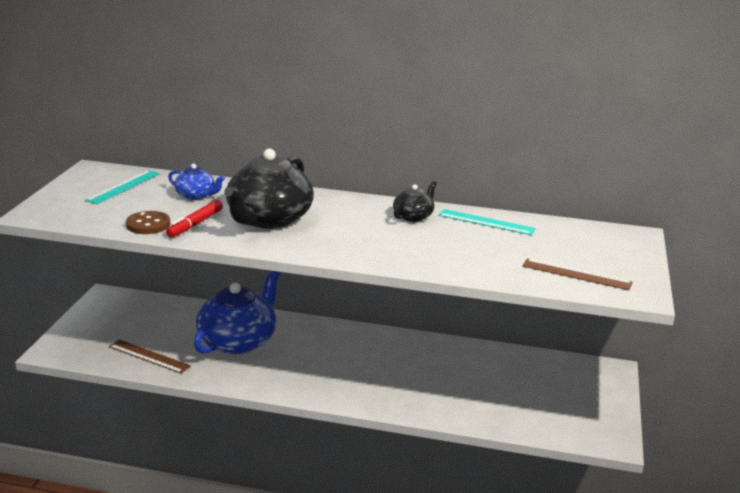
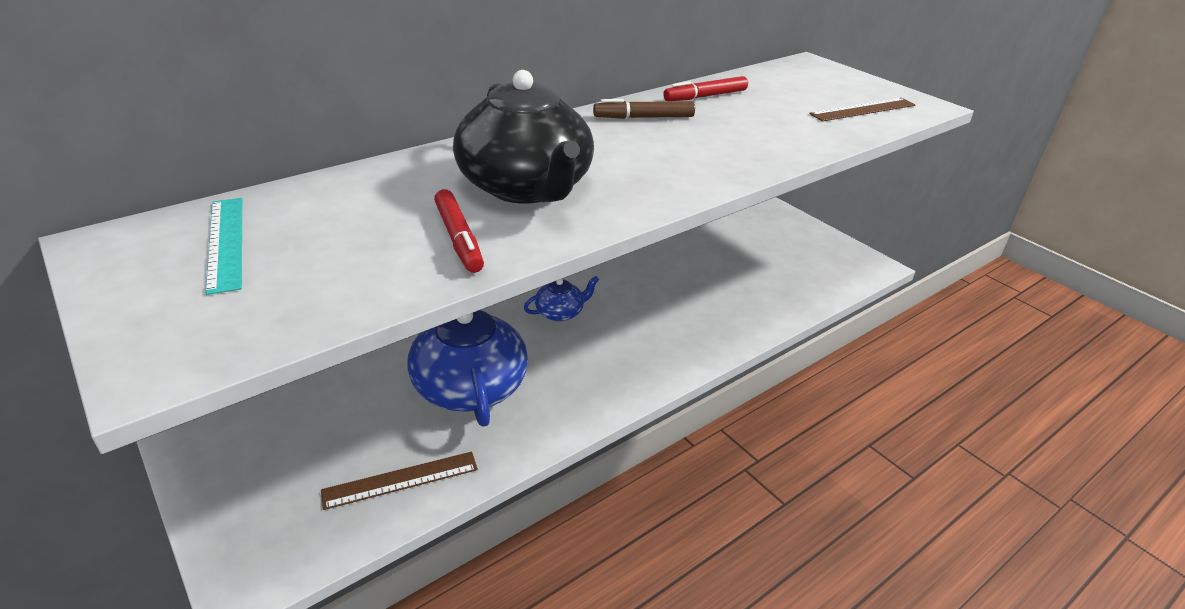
camera: 50 degrees left, 10 degrees up
brown button [126,211,170,234] -> none
blue teapot [168,164,225,200] -> blue teapot moved to [524,276,599,321]
black teapot [393,181,437,222] -> brown marker [593,99,695,119]
turquoise ruler [438,209,536,235] -> red marker [663,76,748,101]

